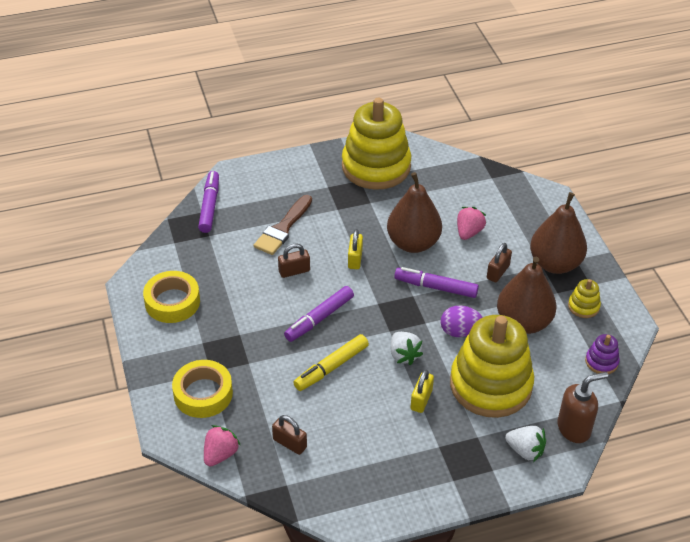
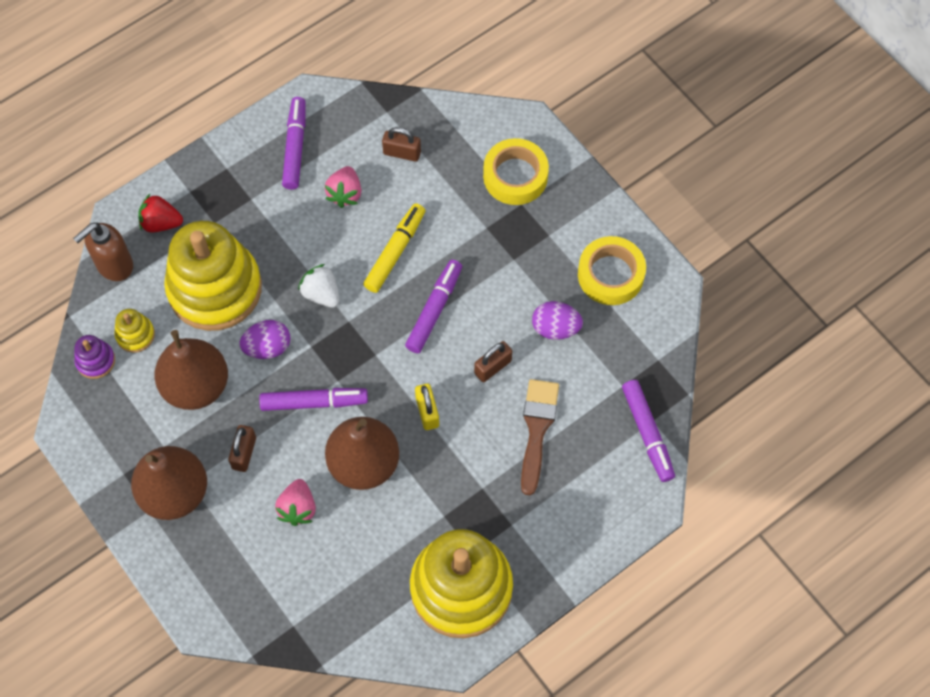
camera: 160 degrees right, 20 degrees up
pink strawberry [204,425,240,467] -> pink strawberry moved to [325,166,361,208]
yellow padlock [411,370,434,413] -> none
white strawberry [505,426,546,462] -> red strawberry [138,194,183,232]
yellow stacking toy [568,279,601,318] -> yellow stacking toy moved to [114,309,155,353]
none -> purple marker [282,97,306,190]
none -> purple egg [532,301,583,340]

